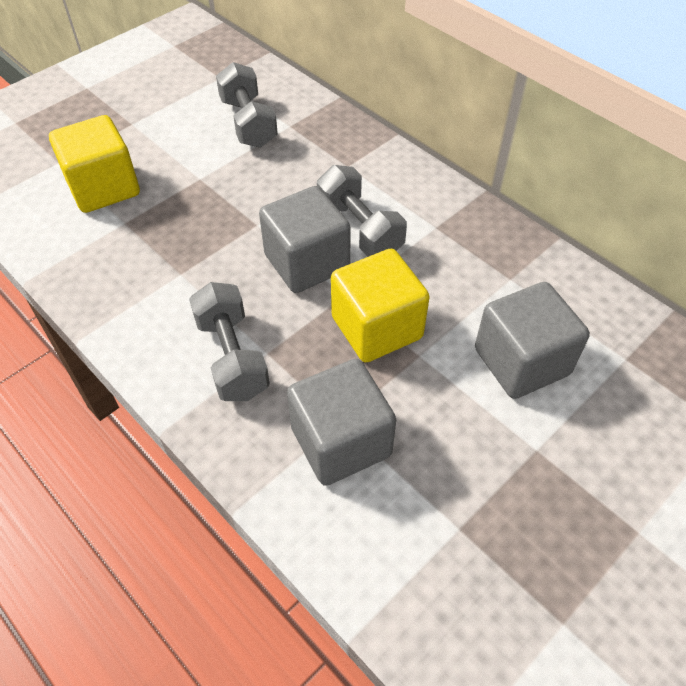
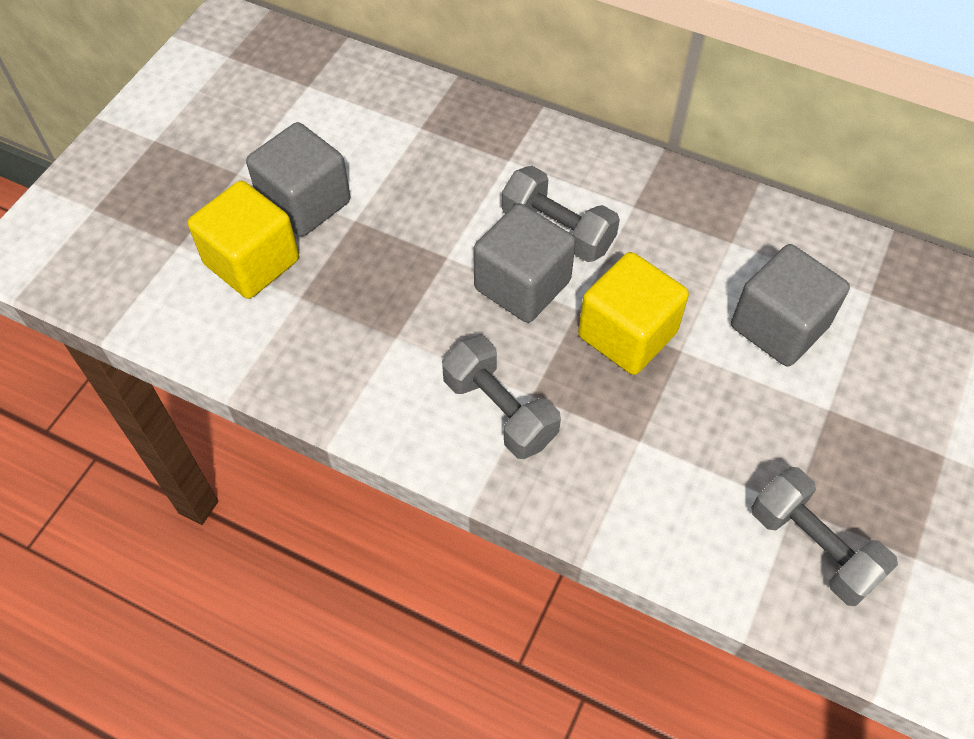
camera: 20 degrees left, 5 degrees up
grey dumbbell [216,62,278,148] -> grey dumbbell moved to [751,467,898,606]
grey cube [287,359,396,486] -> grey cube moved to [246,122,350,237]

